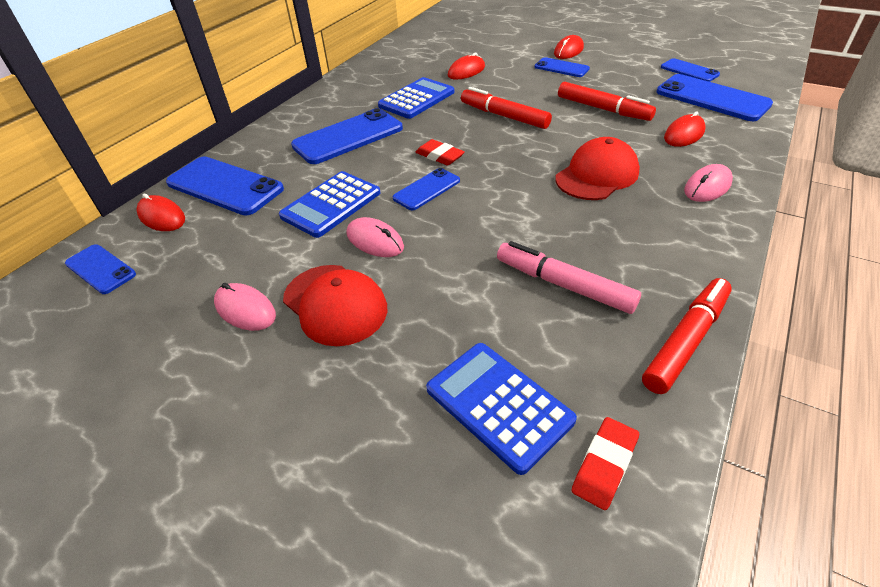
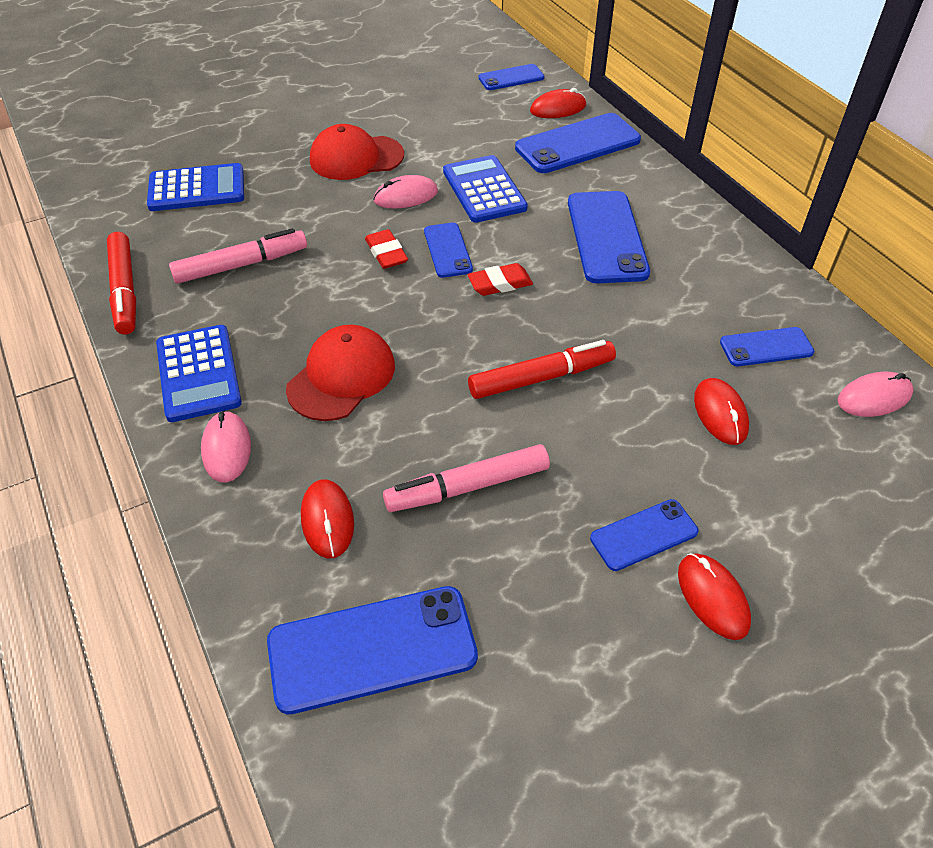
camera: 120 degrees right, 5 degrees up
pink mouse [214,283,276,331] -> pink mouse moved to [838,372,913,417]
blue calculator [378,77,454,119] -> blue calculator moved to [156,325,242,422]
red cap [555,137,640,200] -> red cap turned 135 degrees counterclockwise [286,325,395,421]
red marker [558,82,656,121] -> pink marker [383,444,550,512]
red eraser [572,417,639,510] -> red eraser moved to [365,229,408,269]
blue phone [661,58,720,82] -> blue phone moved to [720,327,814,366]

